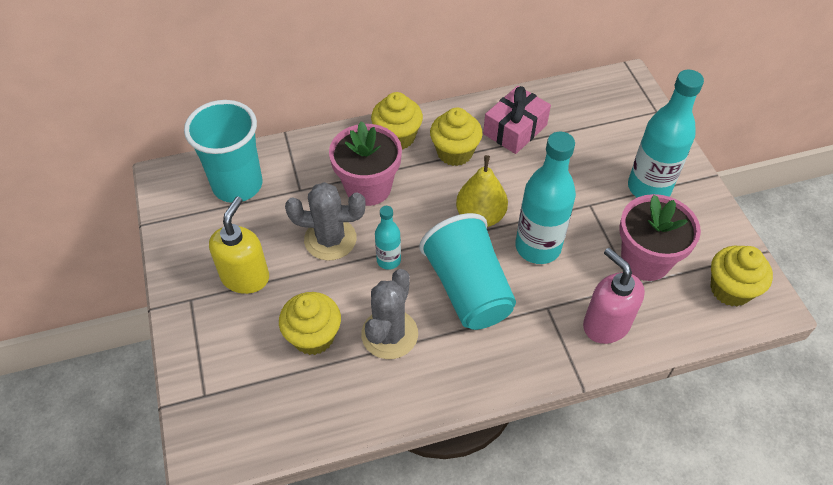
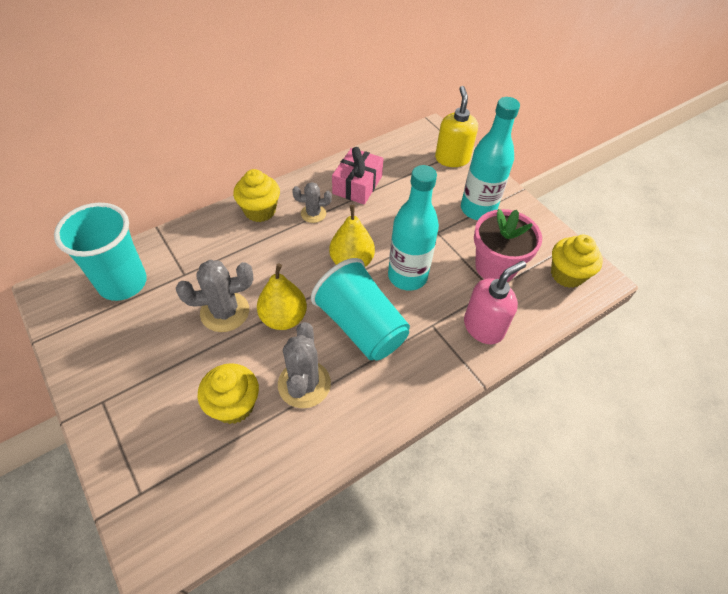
camera: 20 degrees left, 0 degrees up
yellow soap dispenser [209,197,269,294] -> yellow soap dispenser moved to [435,86,478,167]
pink flower pot [329,121,402,206] -> none
turquoise bottle [375,206,401,270] -> yellow pear [257,263,307,330]
yellow cupcake [430,108,483,166] -> grey cactus [292,182,332,223]
pink soap dispenser [583,248,645,344] -> pink soap dispenser turned 105 degrees clockwise [464,261,526,344]

